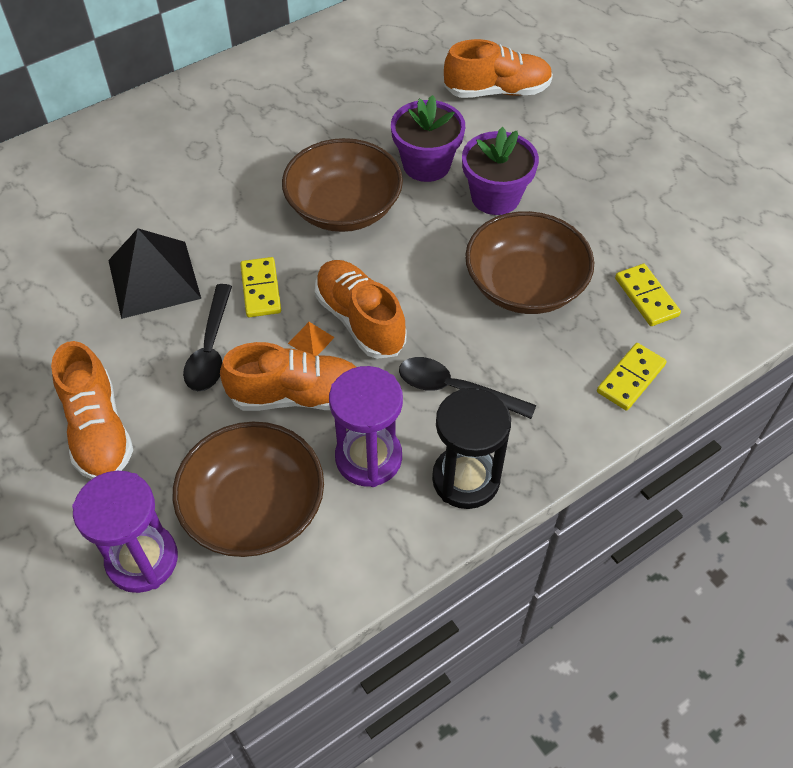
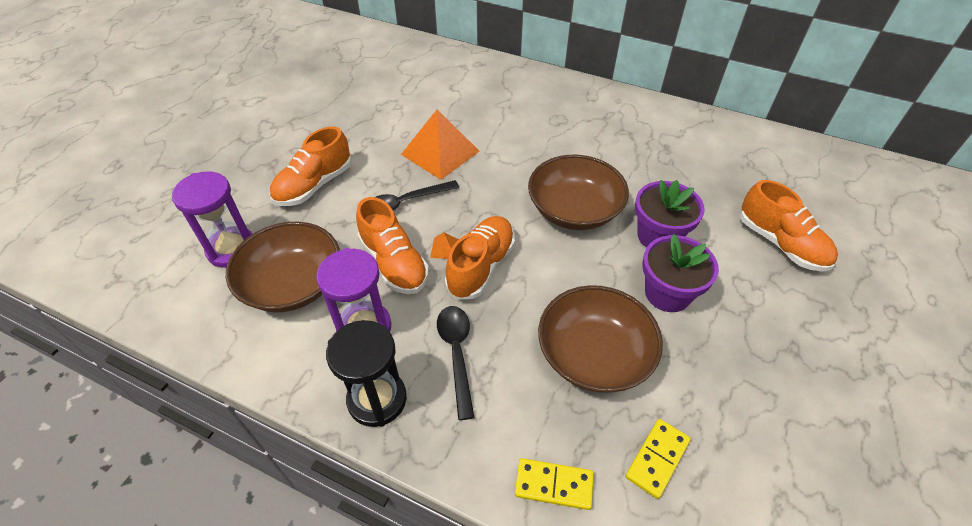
camera: 60 degrees right, 5 degrees down
black pyramid [108,228,201,319] -> orange pyramid [401,110,480,180]
yellow domino [240,257,281,317] -> none

